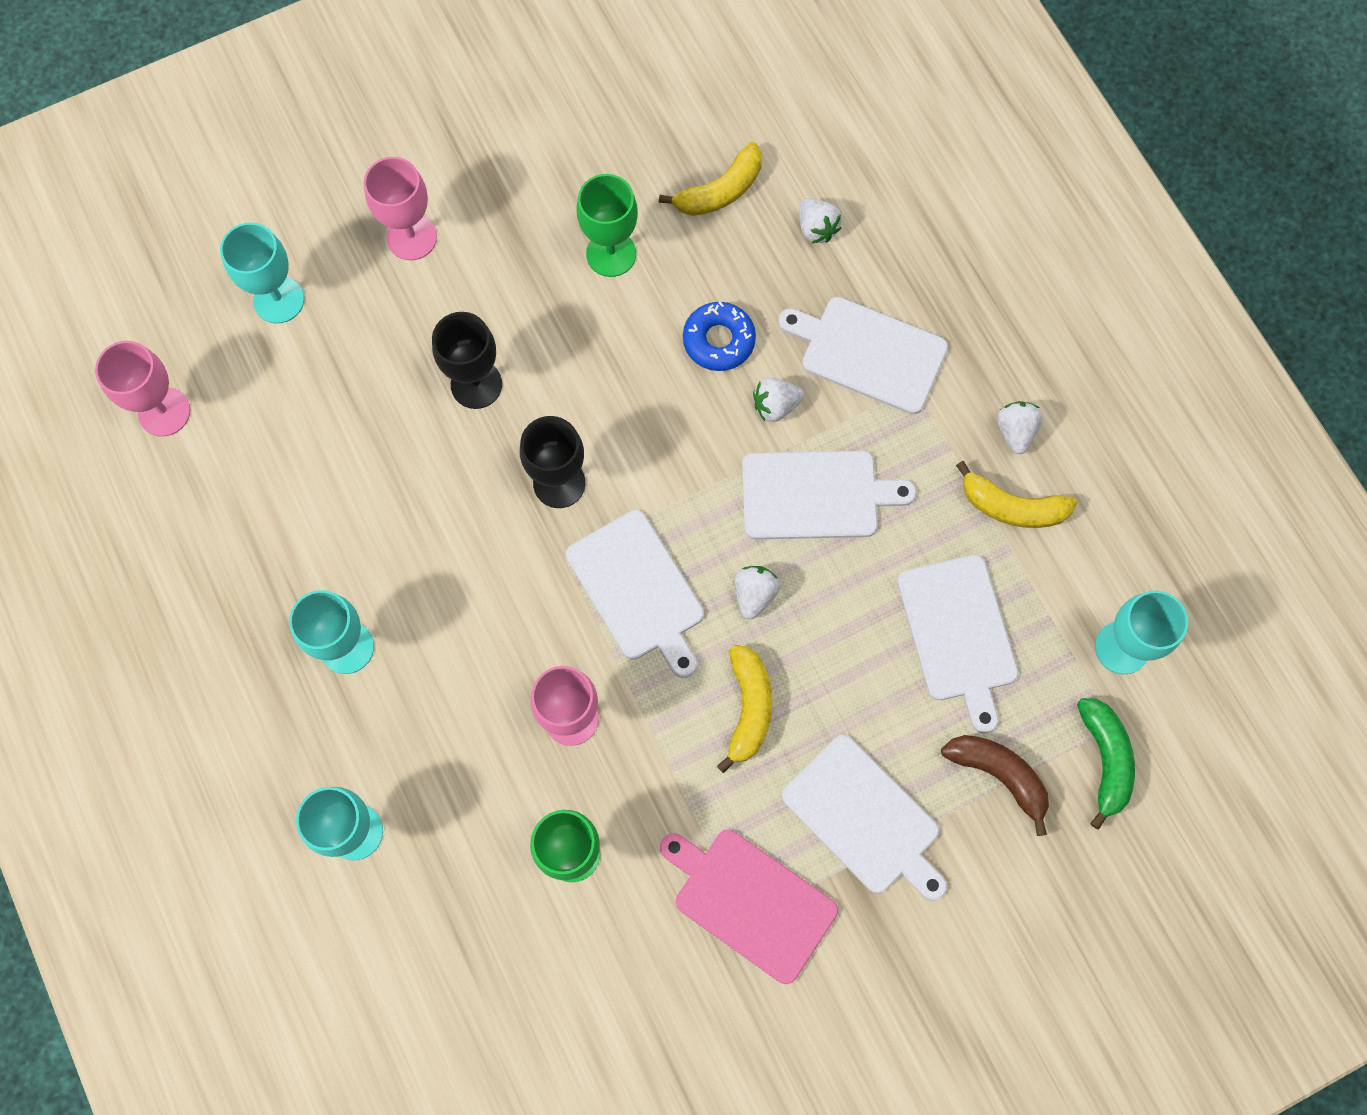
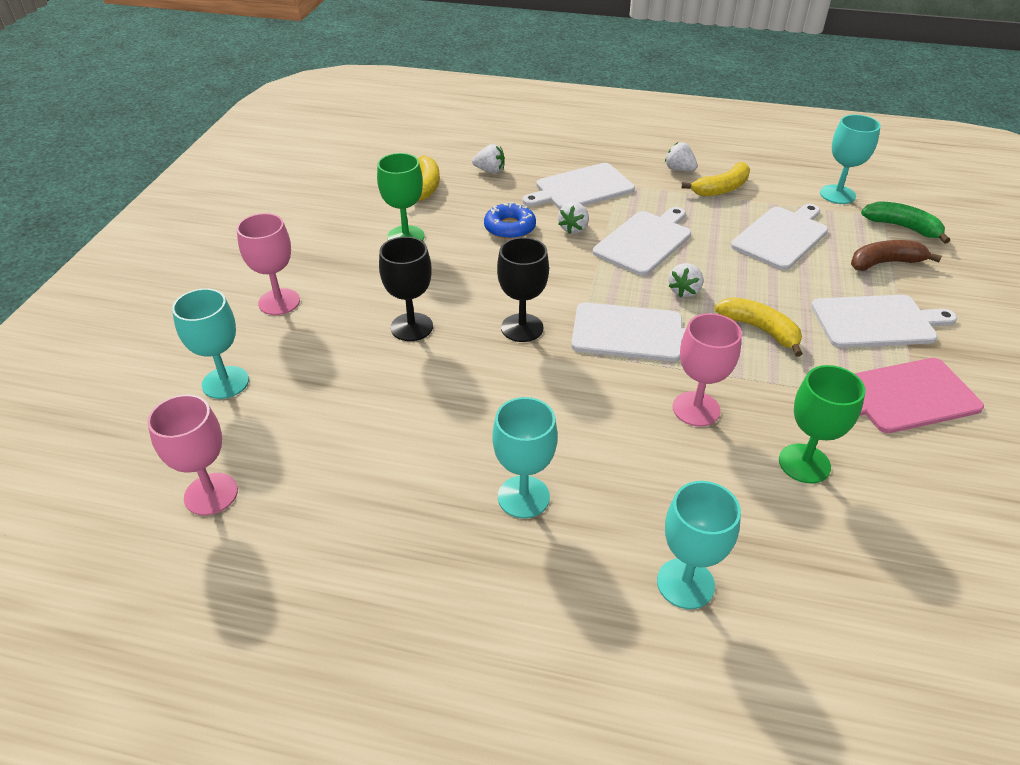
camera: 50 degrees left, 30 degrees down
white strawberry [735,566,780,619] -> white strawberry turned 120 degrees counterclockwise [668,263,703,297]
white cutting board [897,555,1018,733] -> white cutting board turned 75 degrees counterclockwise [731,204,828,270]

